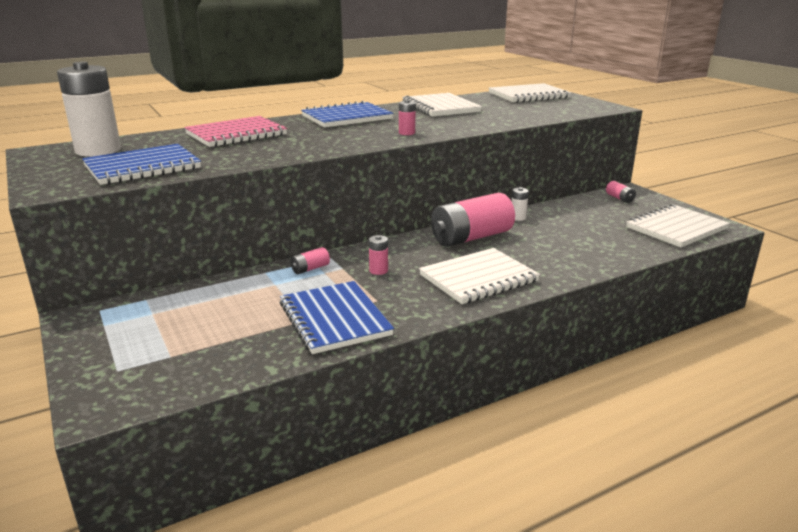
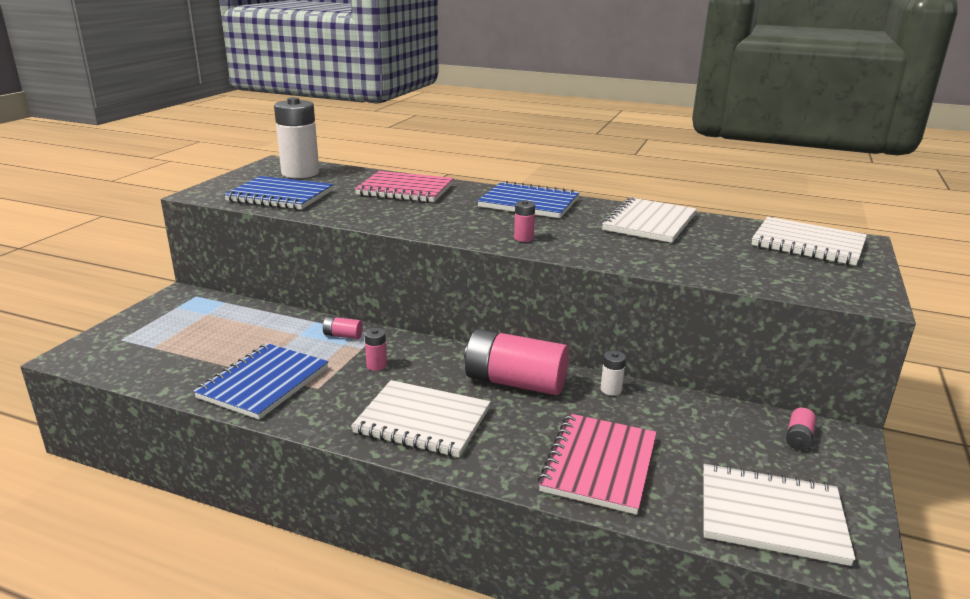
camera: 50 degrees right, 0 degrees up
none -> pink notebook [538,413,657,515]

